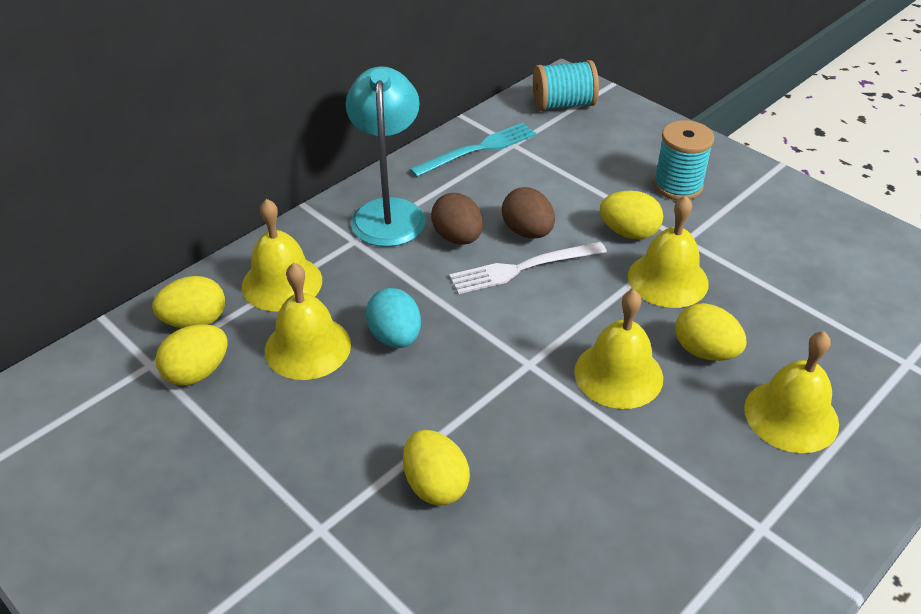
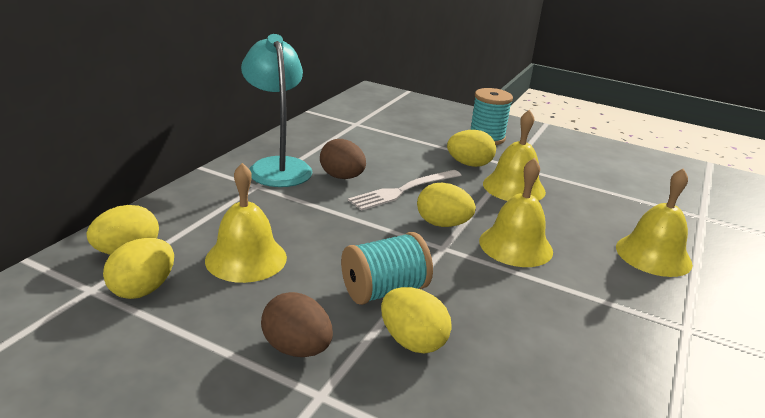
camera: 20 degrees left, 15 degrees down
yellow bell [242,199,322,312] -> none
turquoise egg [365,288,421,348] -> none
turquoise fork [410,123,537,177] -> none
brown egg [502,187,555,238] -> brown egg moved to [261,292,333,357]
turquoise spool [533,60,599,111] -> turquoise spool moved to [341,232,433,305]
yellow egg [675,303,747,361] -> yellow egg moved to [417,183,476,227]

